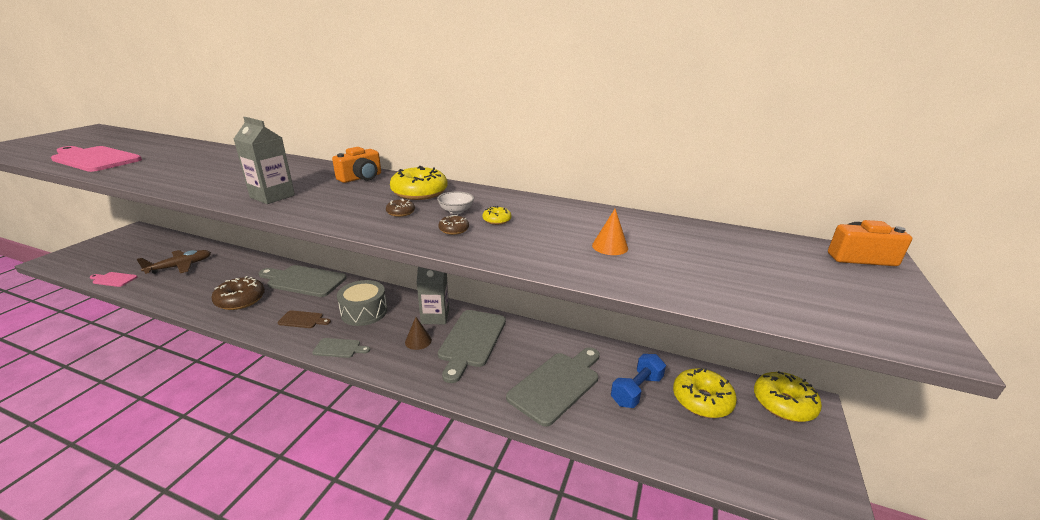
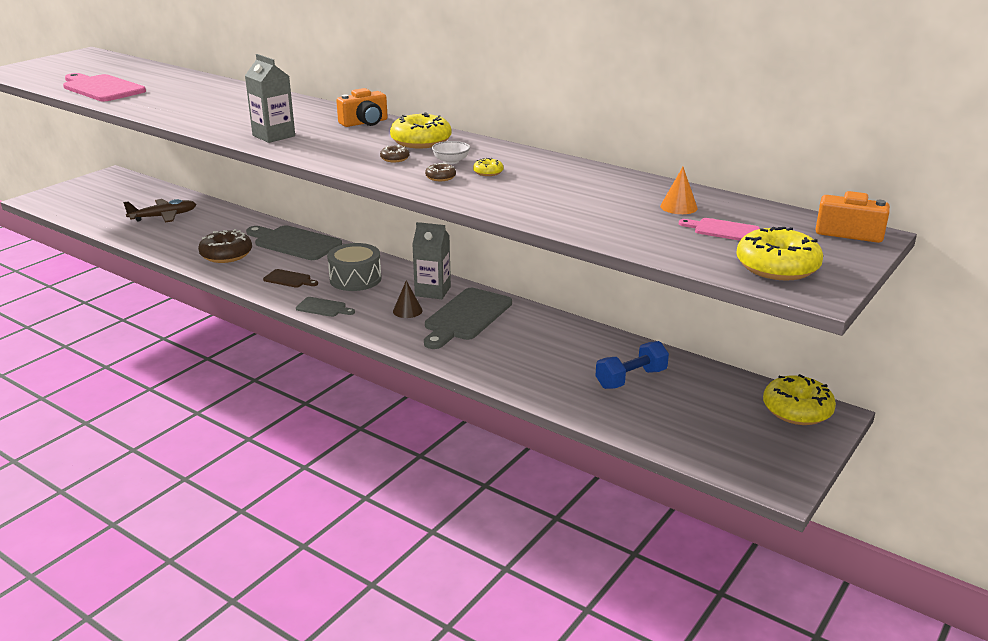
camera: 15 degrees right, 0 degrees up
pink cutting board [90,272,137,287] -> pink cutting board moved to [679,218,760,241]
grey cutting board [506,347,600,427] -> none
orange cone [592,209,628,255] -> orange cone moved to [660,167,698,214]
yellow donut [673,368,737,418] -> yellow donut moved to [736,227,823,281]

